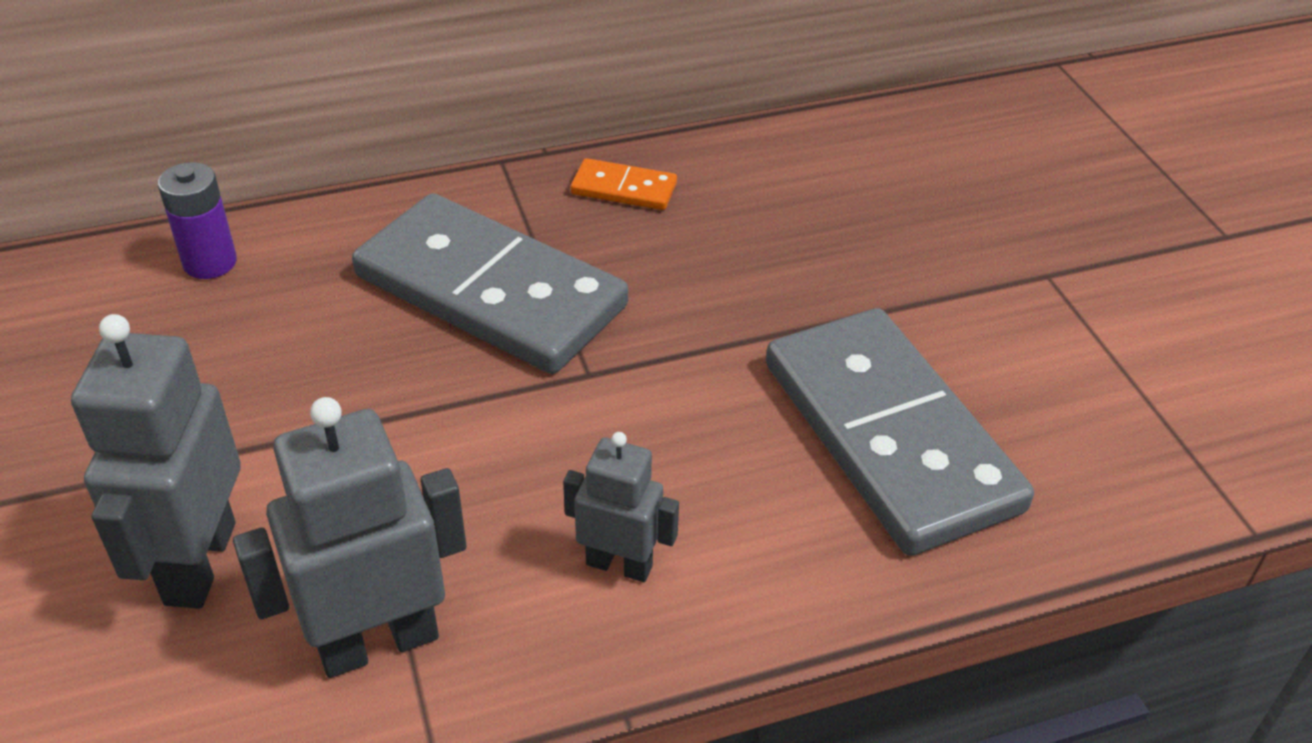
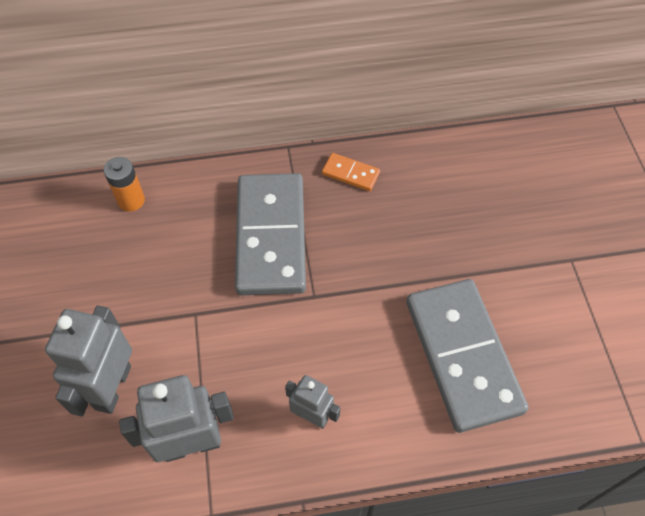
camera: 10 degrees right, 15 degrees up
purple battery [158,162,237,279] -> orange battery [104,157,145,212]
grey domino [352,193,628,374] -> grey domino turned 45 degrees clockwise [235,173,306,295]

